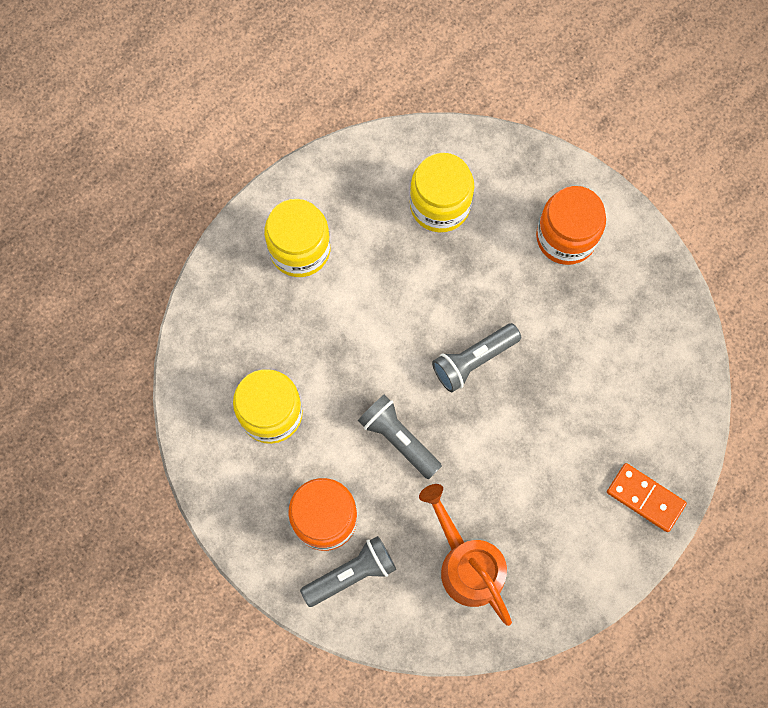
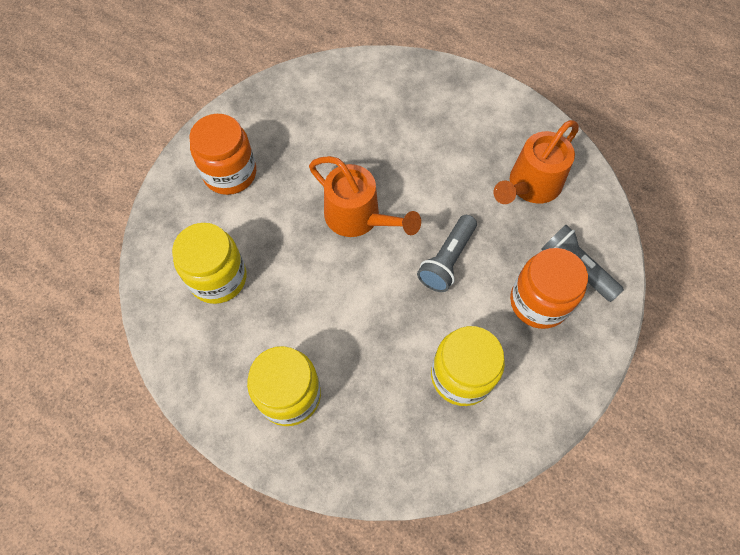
camera: 105 degrees left, 10 degrees down
grey flashlight [432,323,521,392] -> orange watering can [309,156,421,237]
orange domino [607,463,687,532] -> none

